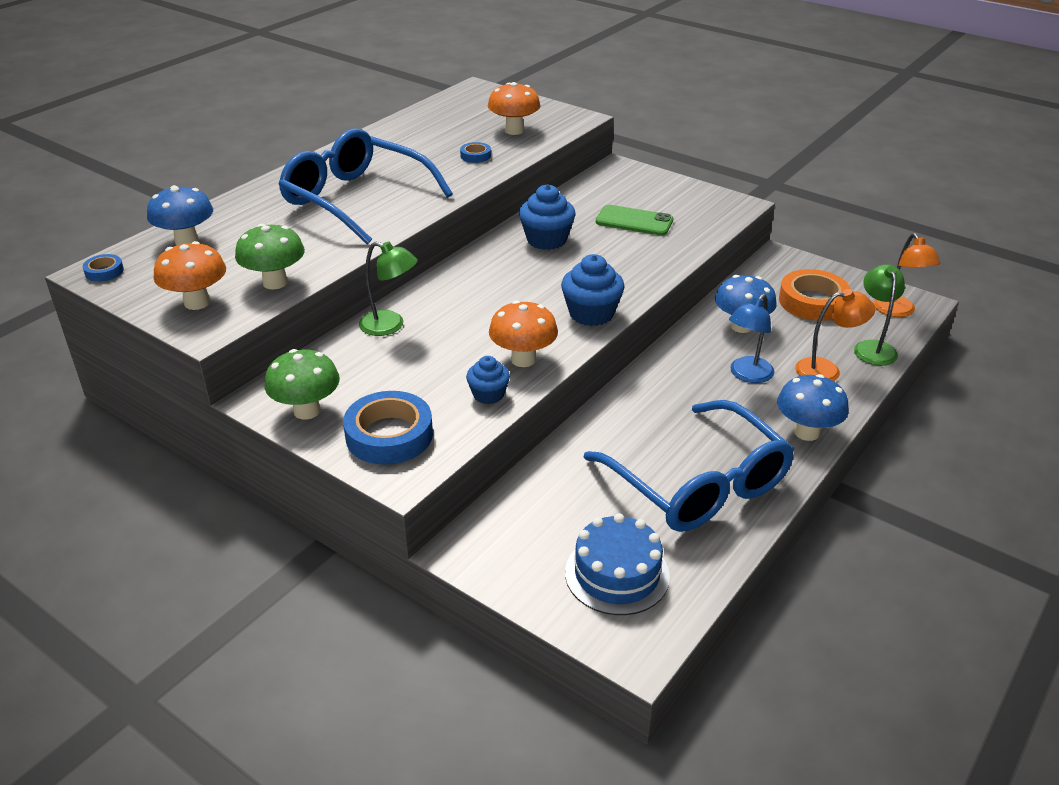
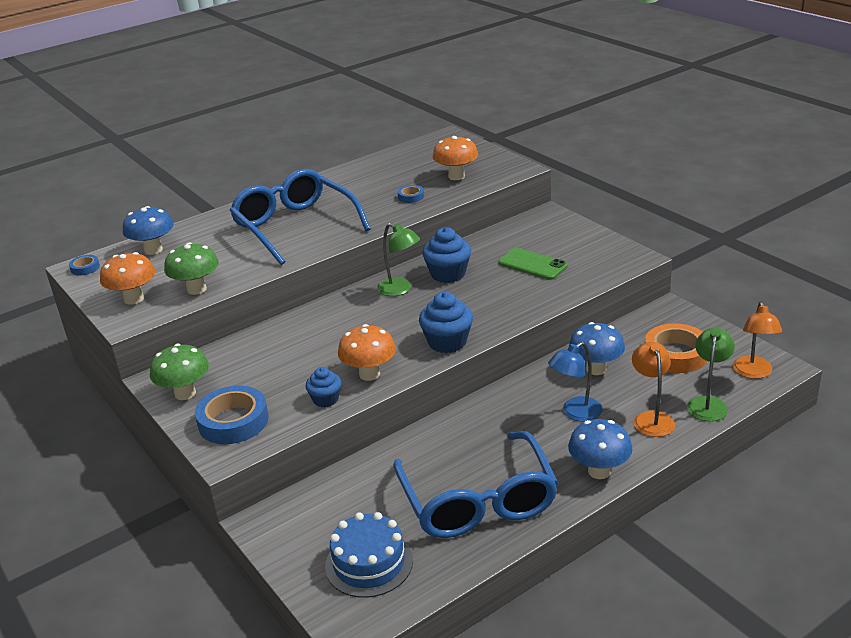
camera: 20 degrees right, 5 degrees down
green lamp [359,241,418,336] -> green lamp moved to [377,223,420,296]
orange lamp [795,289,875,381] -> orange lamp turned 105 degrees counterclockwise [632,342,675,437]

